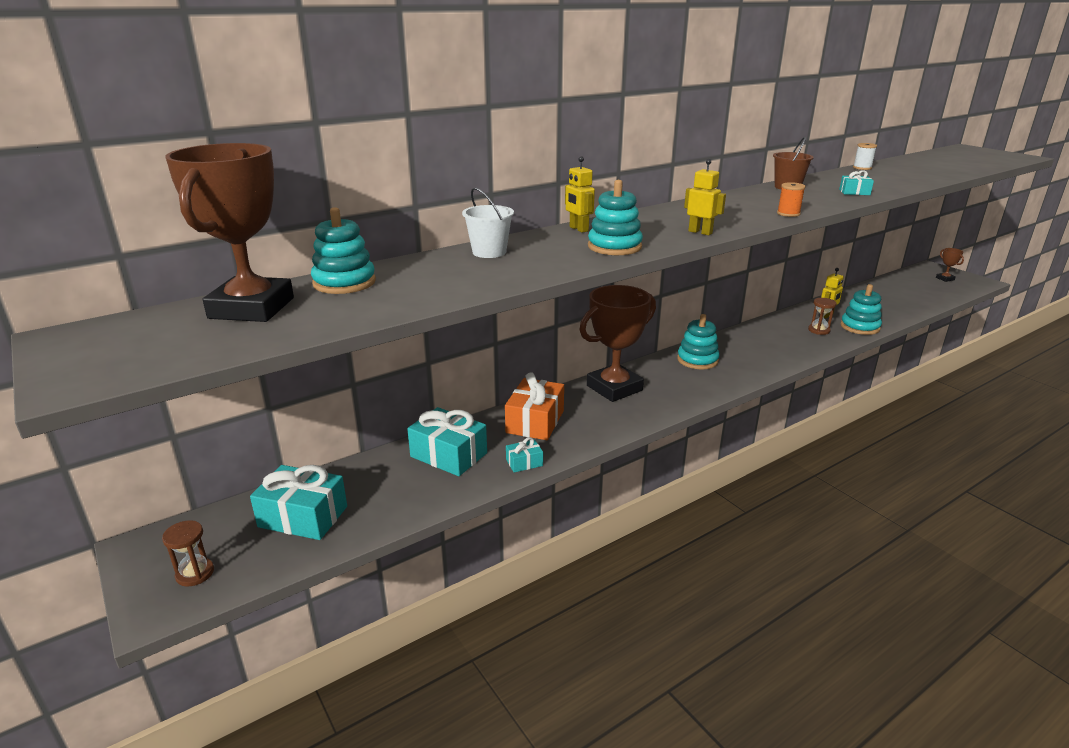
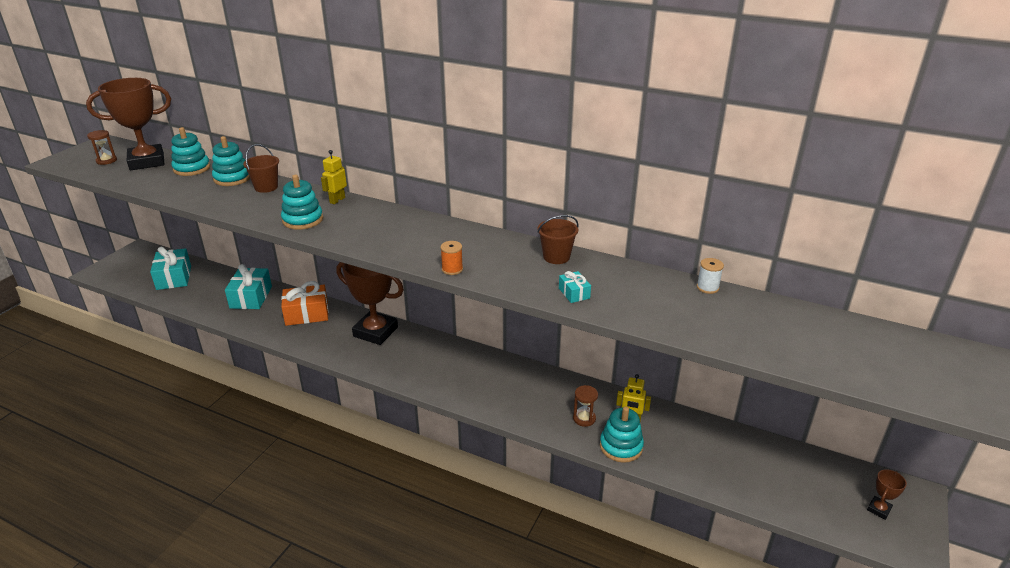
camera: 60 degrees right, 5 degrees up
brown hourglass [162,520,214,587] -> brown hourglass moved to [87,130,117,165]
white bucket [462,187,514,258] -> brown bucket [243,144,279,193]
turquoise gift [506,437,543,472] -> none
turquoise stacking toy [677,314,720,369] -> turquoise stacking toy moved to [212,136,250,186]
yellow robot [684,159,726,235] -> none

